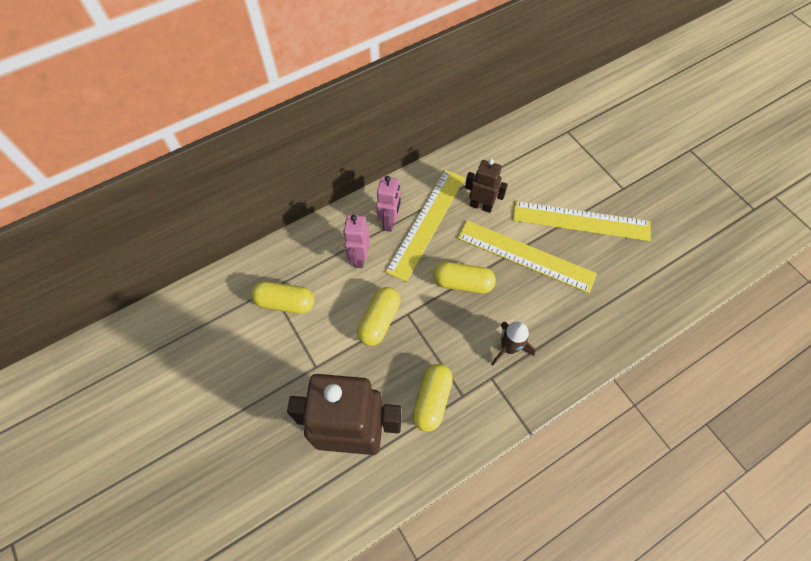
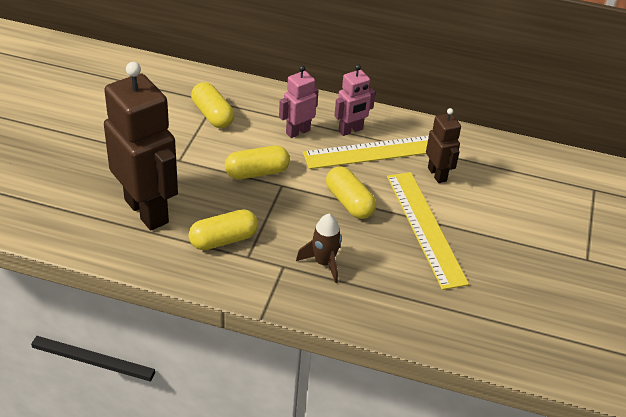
camera: 45 degrees right, 20 degrees down
yellow ruler [513,201,651,241] -> none

